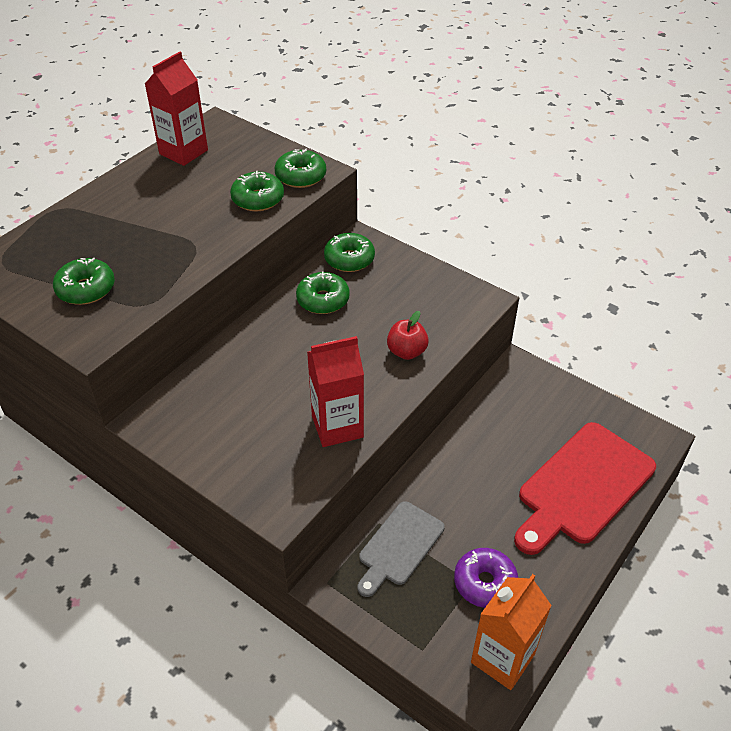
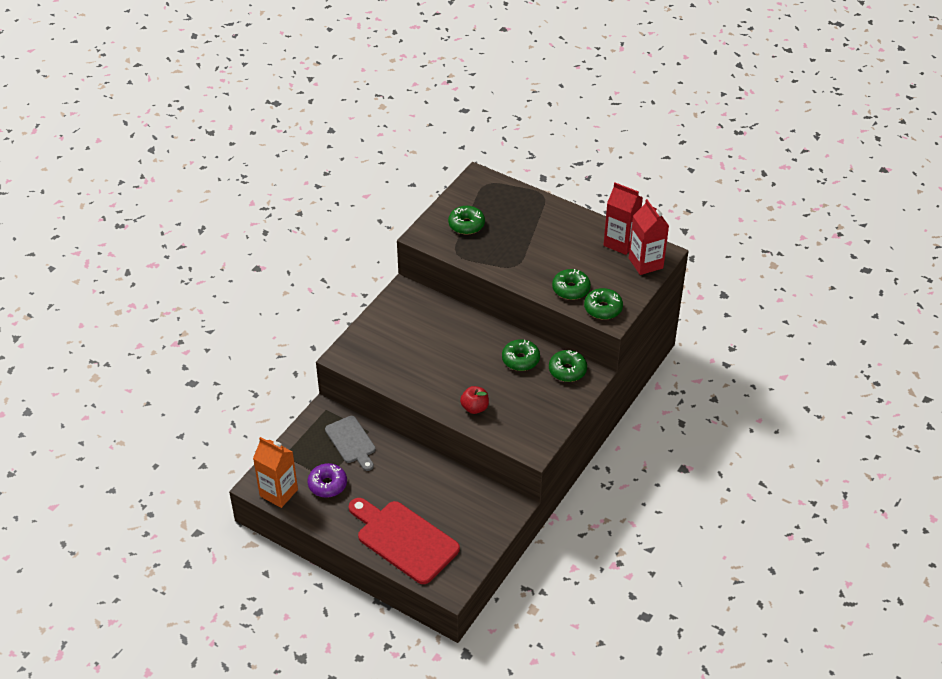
camera: 85 degrees right, 0 degrees up
red carton [307,336,364,447] -> red carton moved to [629,199,669,275]
grey cutting board [358,501,445,597] -> grey cutting board turned 150 degrees counterclockwise [325,416,376,471]

